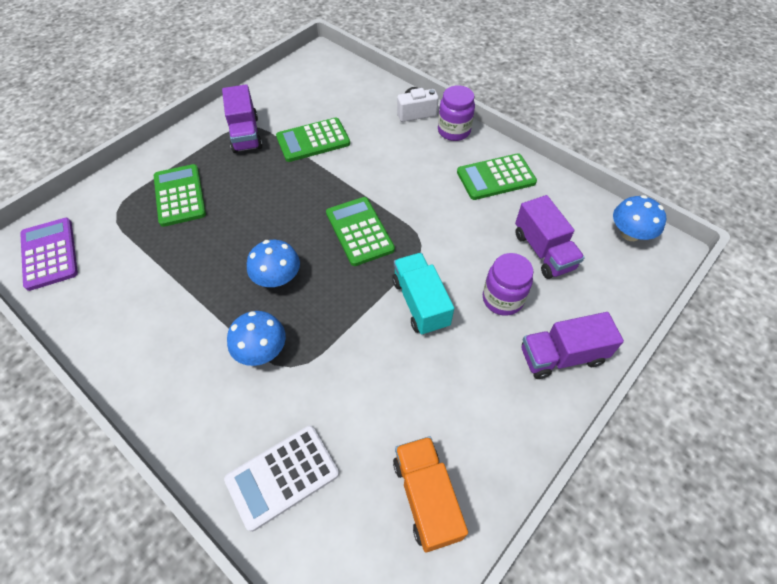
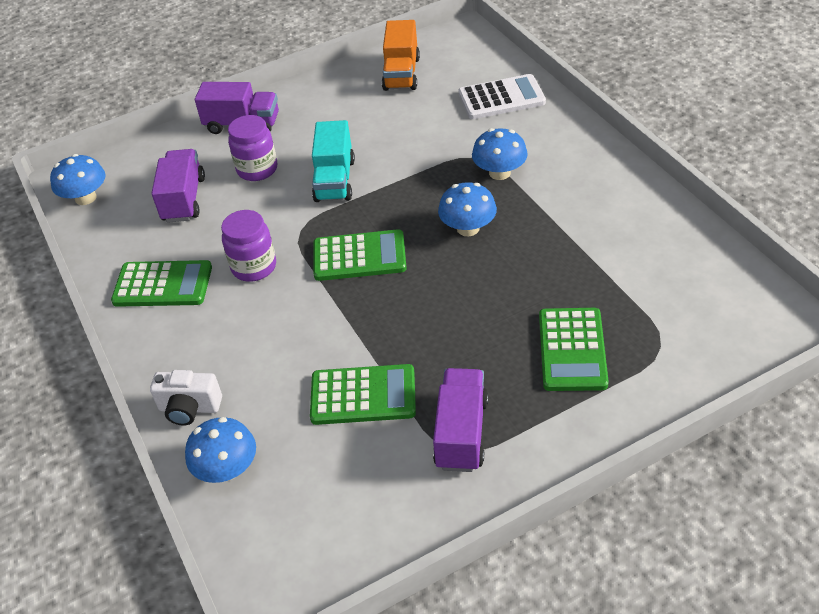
camera: 155 degrees left, 10 degrees down
purple calculator [20,218,78,291] -> none
green calculator [326,197,395,266] -> green calculator turned 90 degrees counterclockwise [313,229,407,281]
purple jar [438,85,475,141] -> purple jar moved to [221,210,276,282]
none -> blue mushroom [185,417,256,483]

